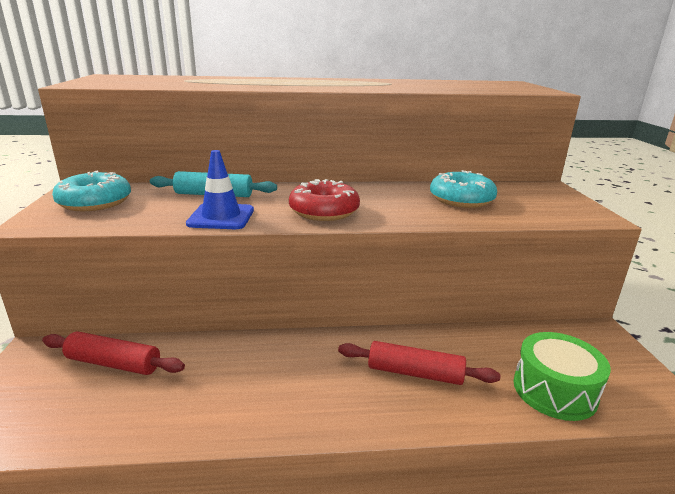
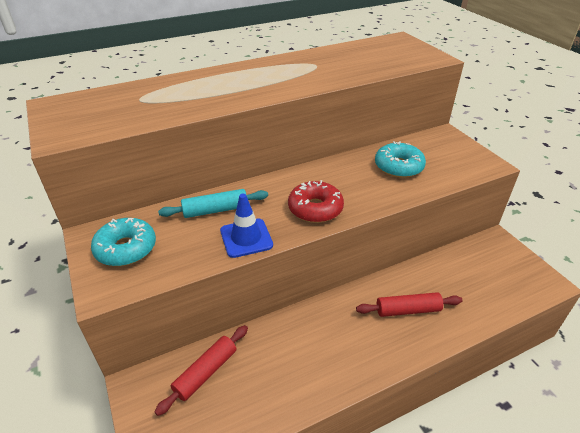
camera: 20 degrees left, 15 degrees up
red rolling pin [42,332,185,375] -> red rolling pin turned 45 degrees counterclockwise [155,325,248,416]
green drum [513,332,611,421] -> none

